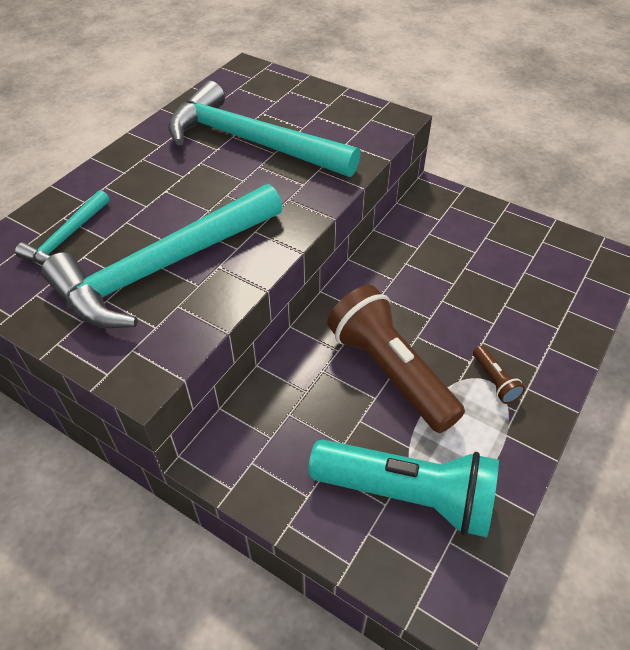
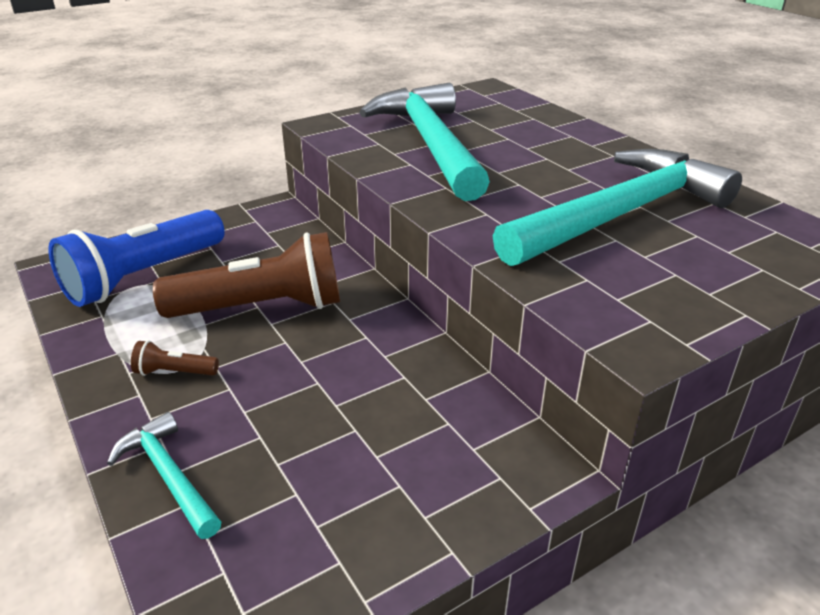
camera: 115 degrees right, 15 degrees down
turquoise hammer [15,190,110,265] -> turquoise hammer moved to [107,412,221,539]
turquoise flashlight [308,439,499,538] -> blue flashlight [48,210,225,307]

